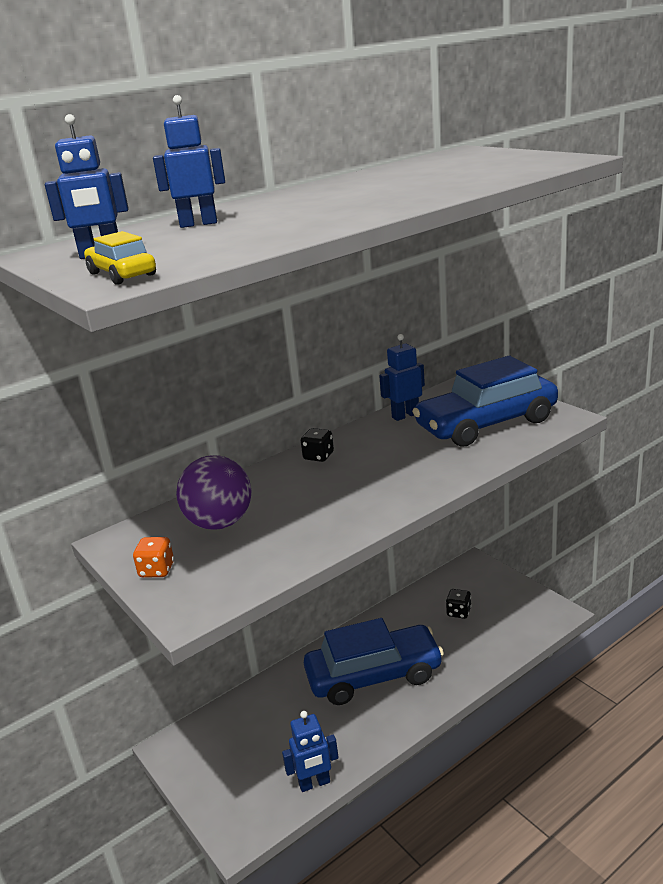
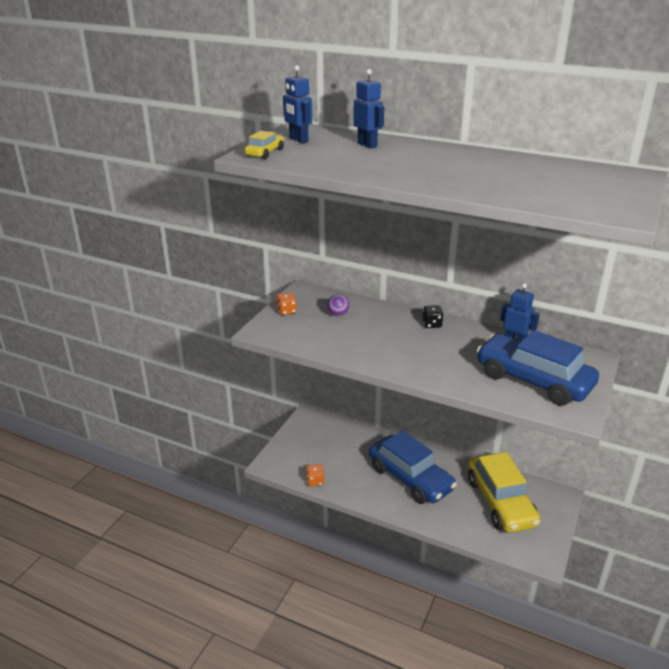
camera: 60 degrees right, 5 degrees up
purple ball [176,455,251,530] -> purple ball [327,294,350,317], size x0.51
blue robot [282,711,339,792] -> orange dice [306,464,324,487]
black dice [446,589,472,619] -> yellow car [468,452,540,533]

